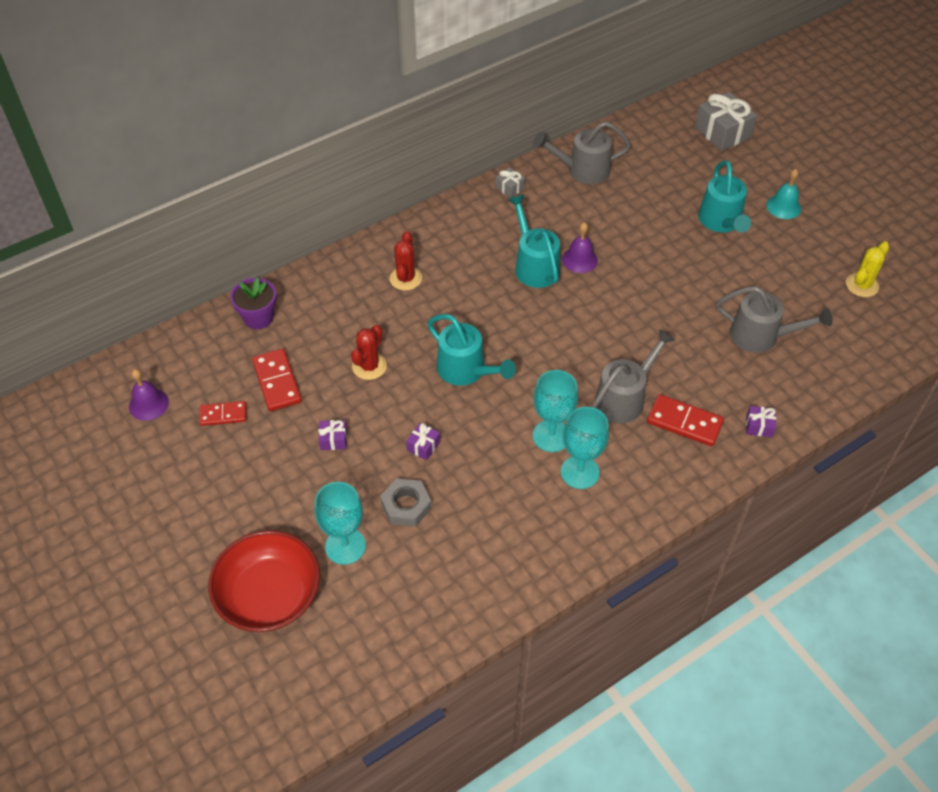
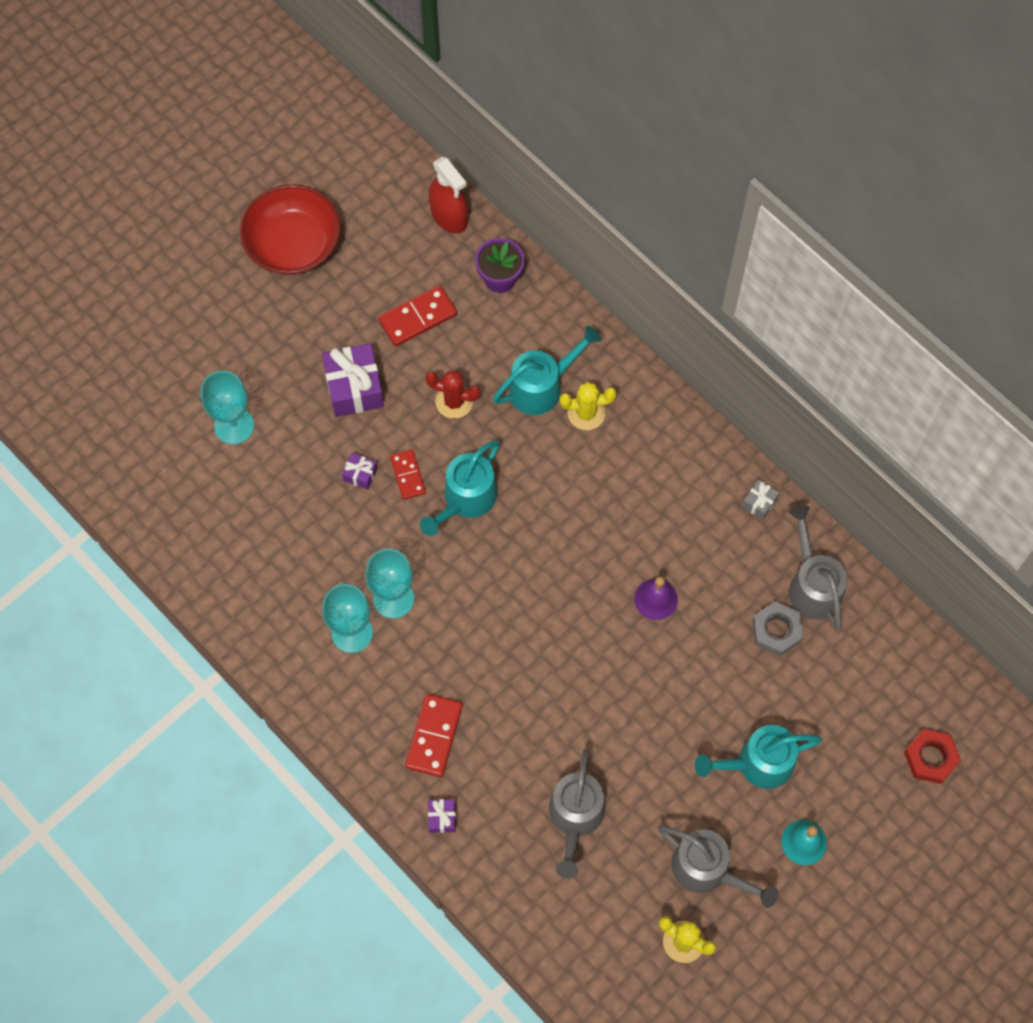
camera: 80 degrees right, 15 degrees up
purple bell [129,369,169,421] -> none
red domino [199,401,246,426] -> red domino moved to [390,449,426,500]
red bowl [208,530,320,632] -> red bowl moved to [240,184,341,275]
purple gift [319,420,347,450] -> purple gift [322,343,384,417], size x2.04
grey nut [380,478,432,526] -> grey nut moved to [752,601,803,656]
red cactus [390,231,422,290] -> yellow cactus [560,382,616,430]
turquoise watering can [508,195,560,288] -> turquoise watering can moved to [493,326,601,415]
grey watering can [592,329,675,423] -> grey watering can moved to [658,825,778,908]
grey gift [695,92,757,151] -> red nut [904,729,961,784]
none -> red spray bottle [429,157,468,234]

